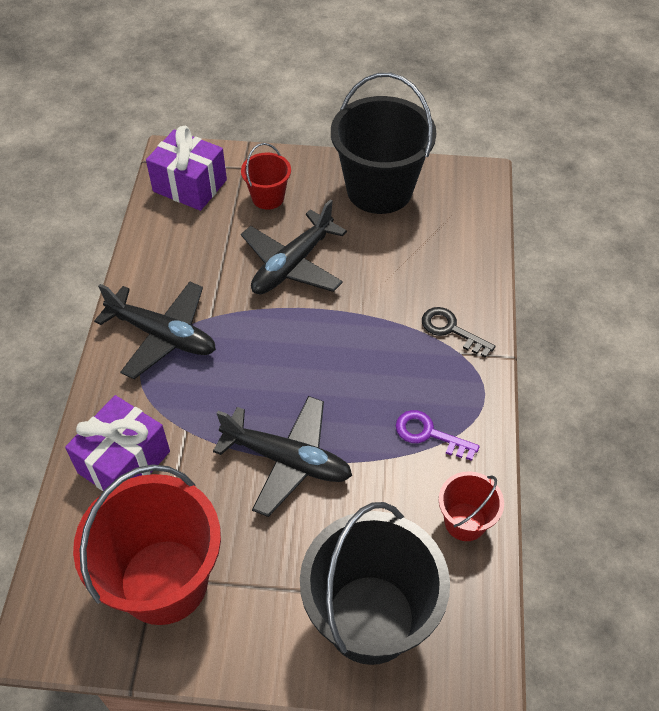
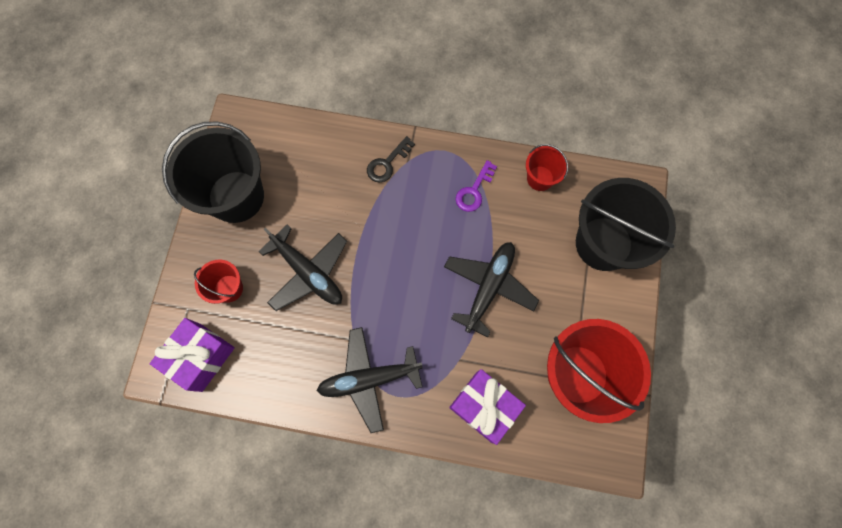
camera: 85 degrees left, 20 degrees up
black plane [94,282,216,379] -> black plane turned 135 degrees counterclockwise [317,327,422,433]

